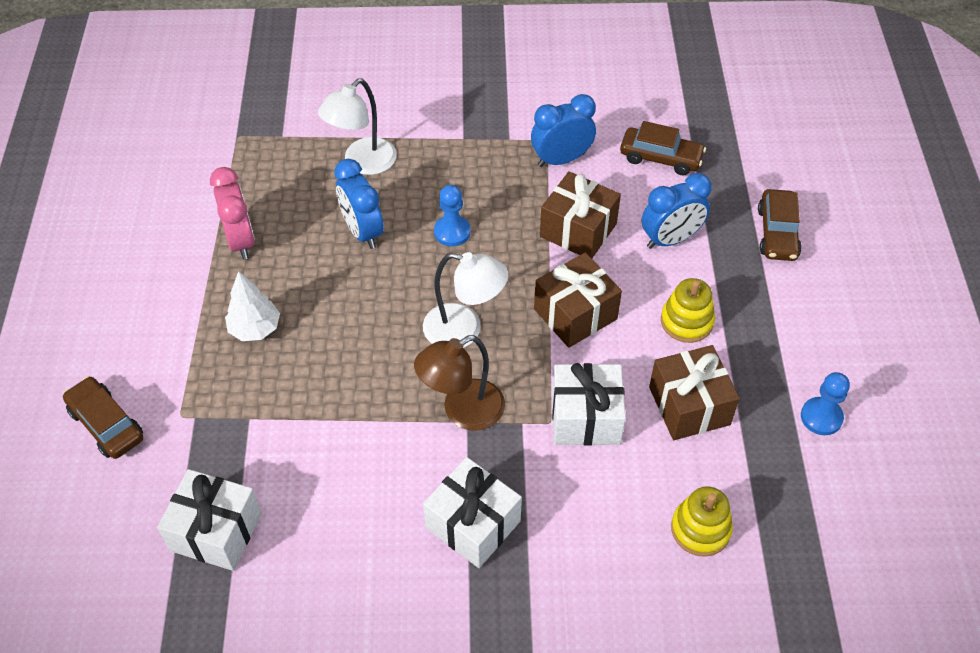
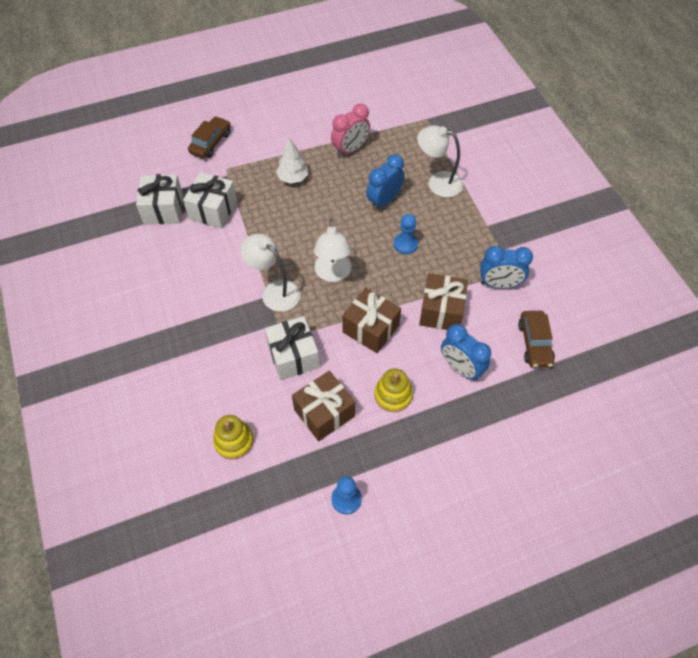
camera: 70 degrees right, 5 degrees up
brown lamp [414,335,505,431] -> white lamp [240,234,300,312]
white gift [423,457,522,568] -> white gift moved to [183,172,237,228]
blue clock [531,94,596,167] -> blue clock turned 135 degrees clockwise [480,246,533,289]
brown car [758,189,802,261] -> none

